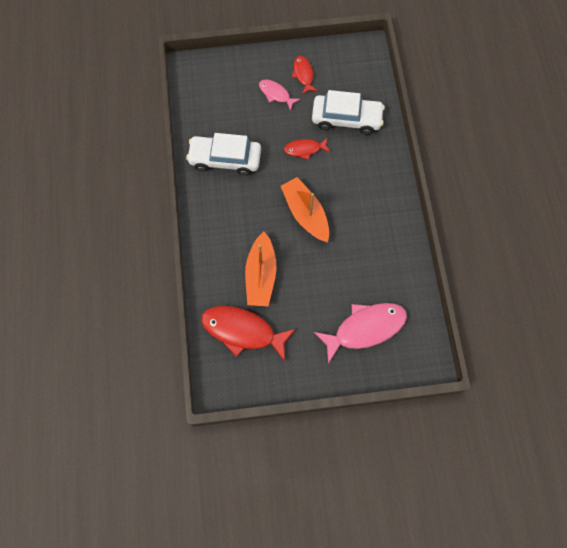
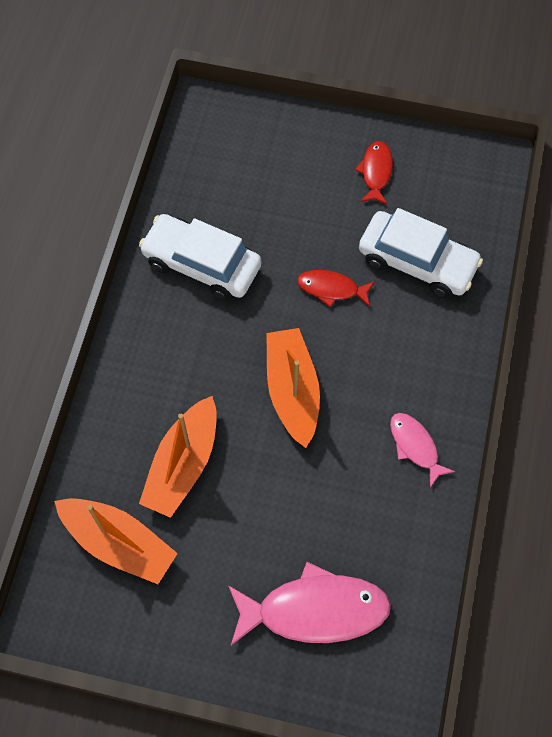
camera: 20 degrees right, 5 degrees down
red fish [201,306,296,361] -> orange boat [54,498,178,584]
pink fish [259,80,300,111] -> pink fish moved to [390,413,455,487]

